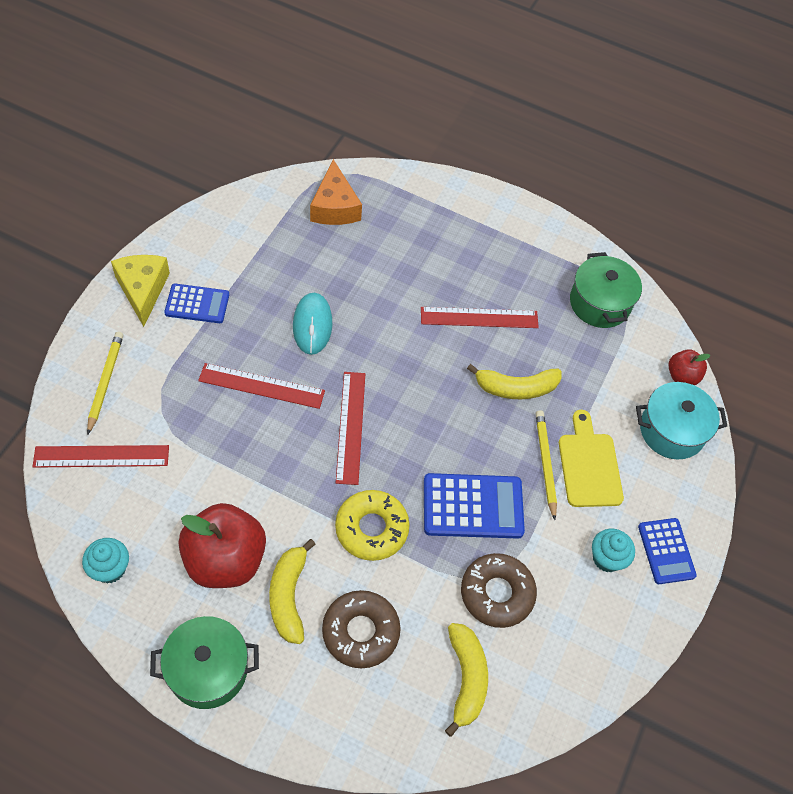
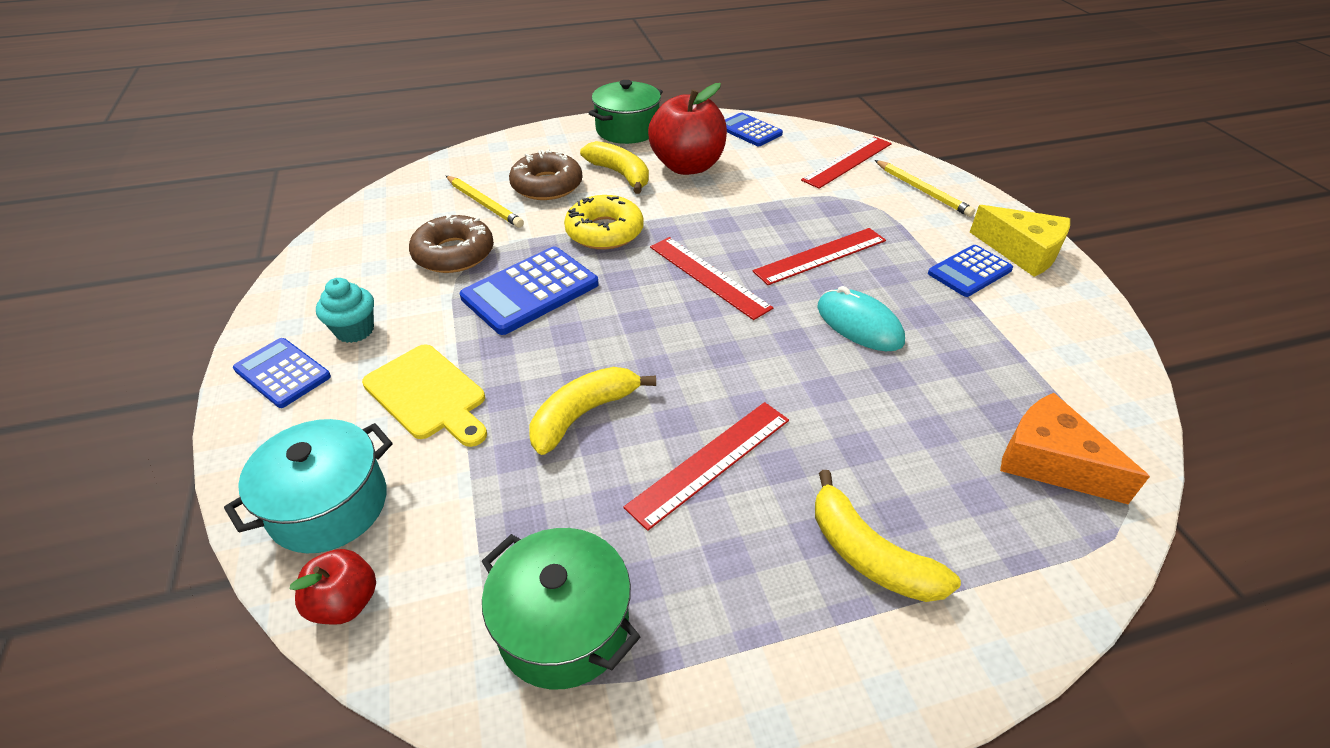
camera: 145 degrees right, 15 degrees down
turquoise cupcake [82,538,129,584] -> blue calculator [725,112,783,146]
yellow banana [445,623,488,737] -> yellow banana moved to [815,470,961,602]
yellow pencil [536,410,557,520] -> yellow pencil moved to [446,176,524,228]

